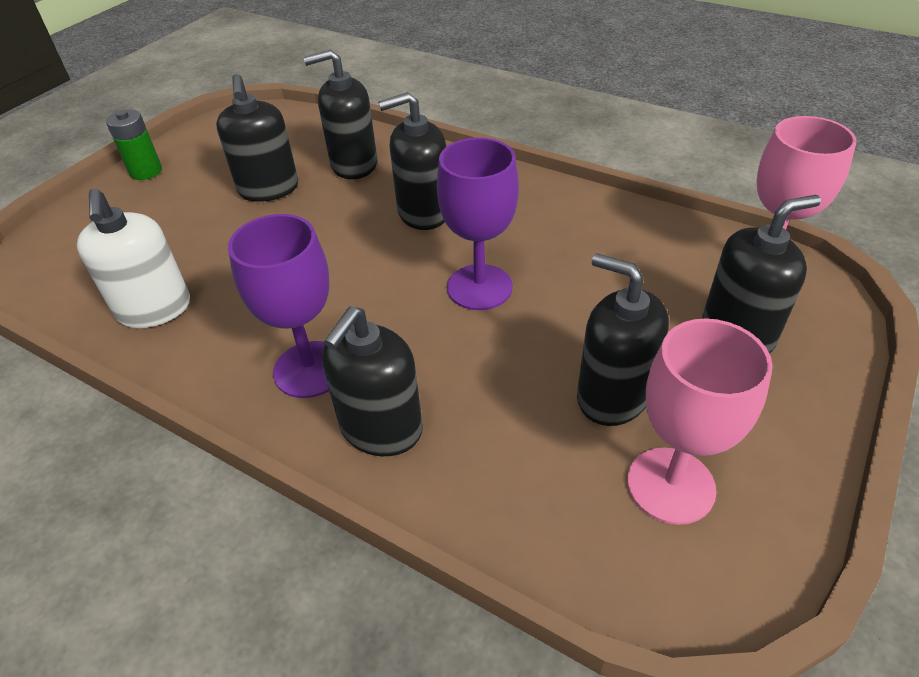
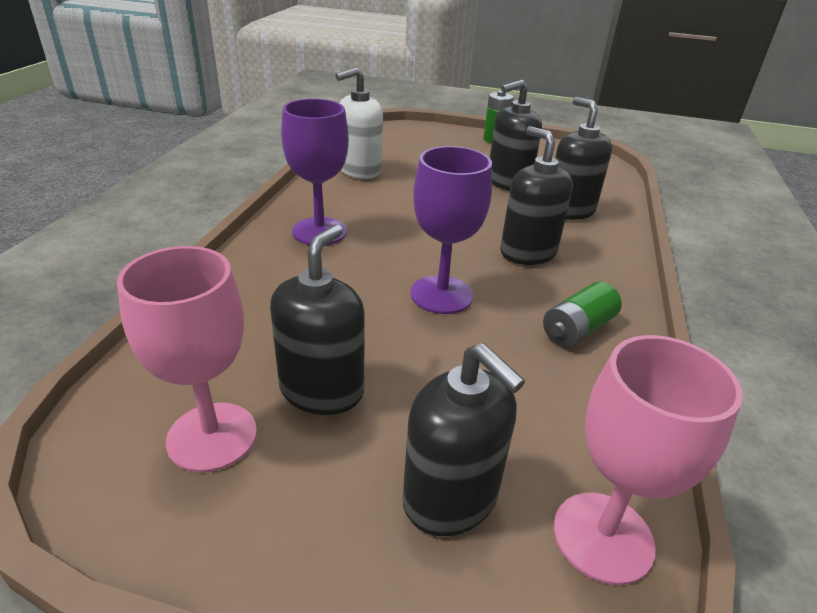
camera: 70 degrees right, 10 degrees down
black soap dispenser [322,306,423,456] -> none
none -> green battery [543,282,622,347]

